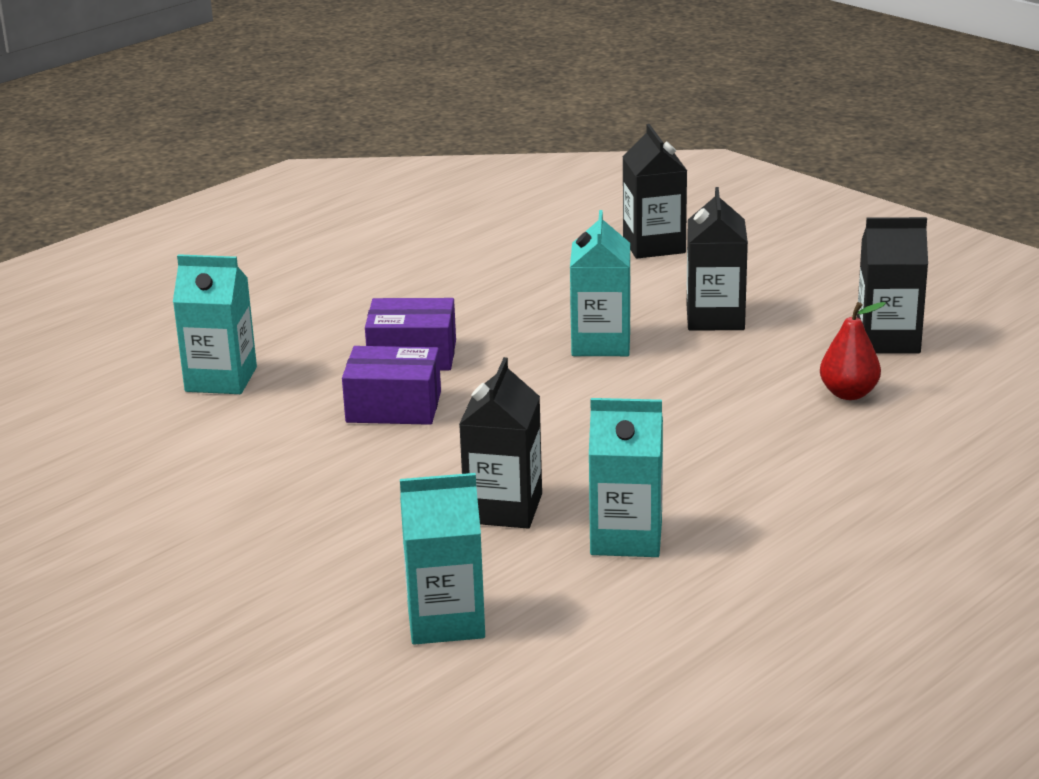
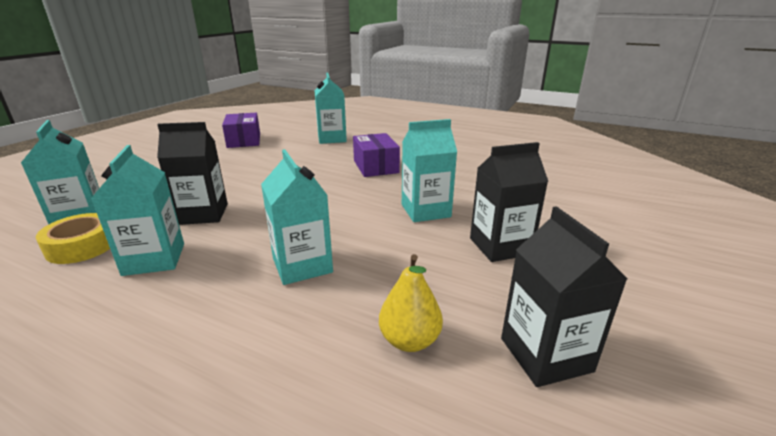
camera: 70 degrees right, 0 degrees up
purple box [342,346,441,425] -> purple box moved to [222,113,260,148]
black carton [623,124,687,259] -> none
red pear [820,302,886,400] -> yellow pear [379,254,443,352]
none -> yellow tape [36,213,110,264]
none -> turquoise carton [261,149,333,285]

